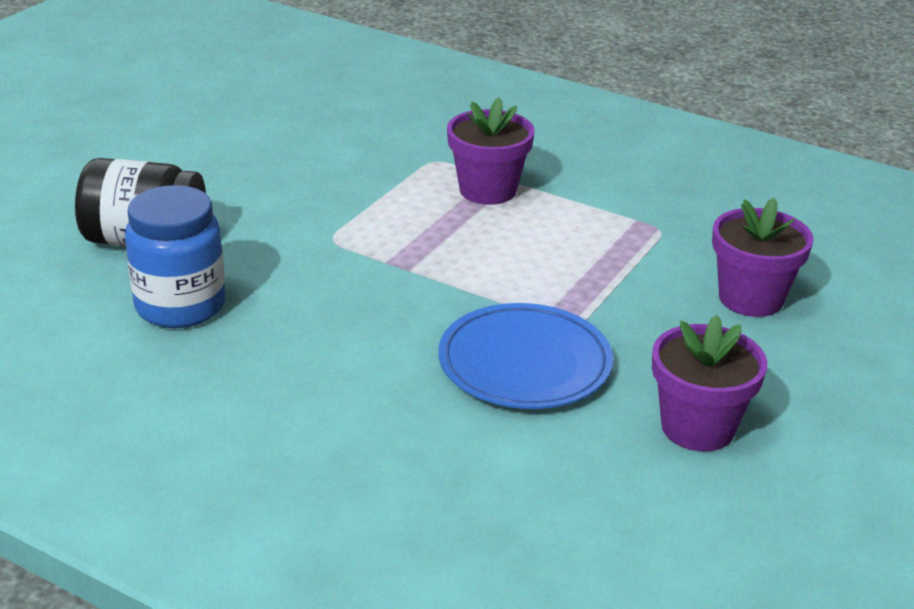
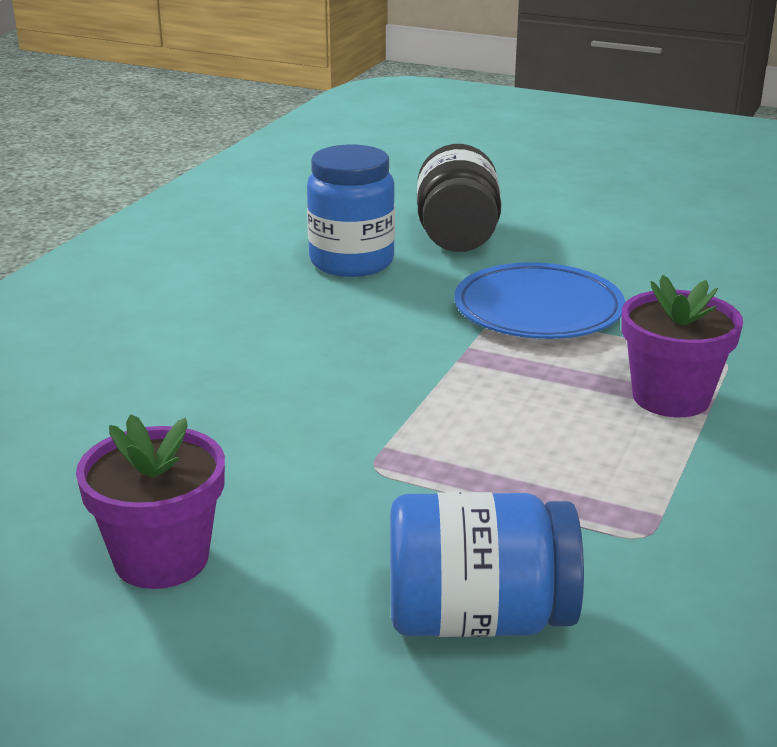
camera: 85 degrees right, 5 degrees down
blue plate [438,303,613,409] -> blue plate moved to [454,262,625,339]
purple flower pot [712,198,814,317] -> blue jar [390,492,584,637]

